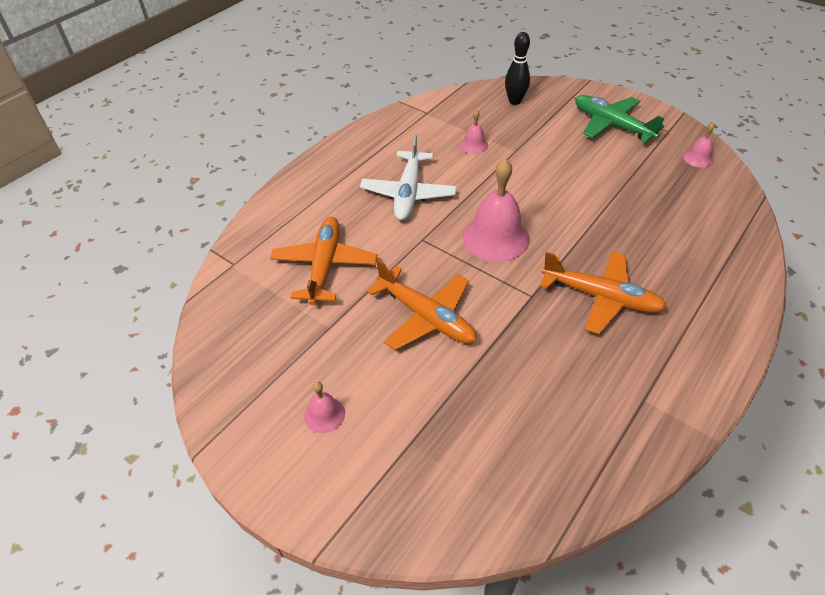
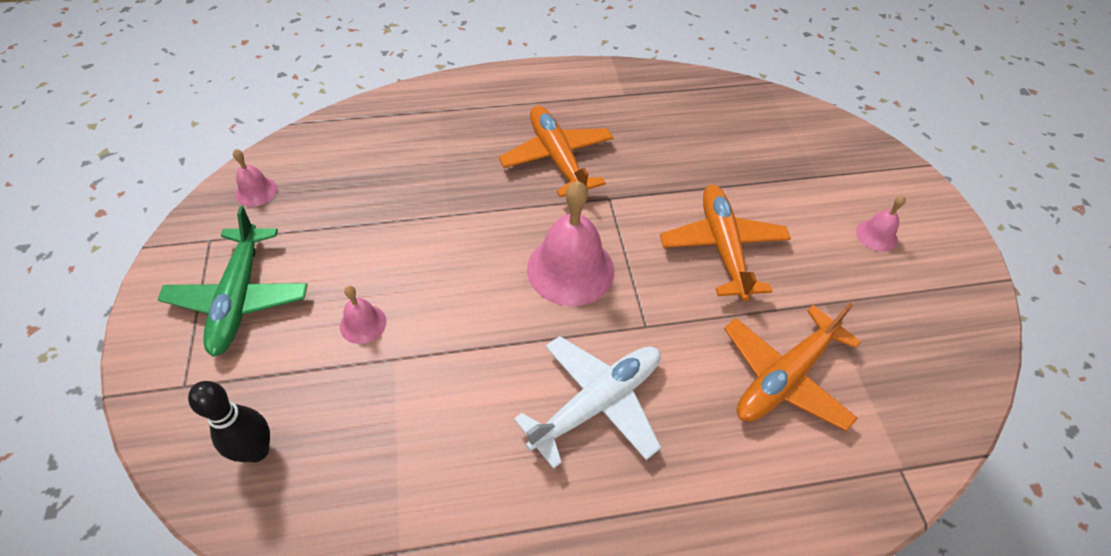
camera: 140 degrees left, 5 degrees up
pink bell [460,109,488,154] -> pink bell moved to [340,286,386,344]

